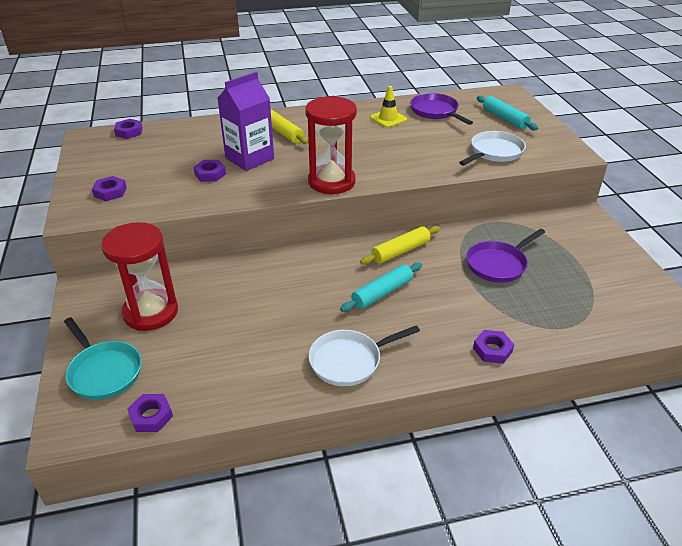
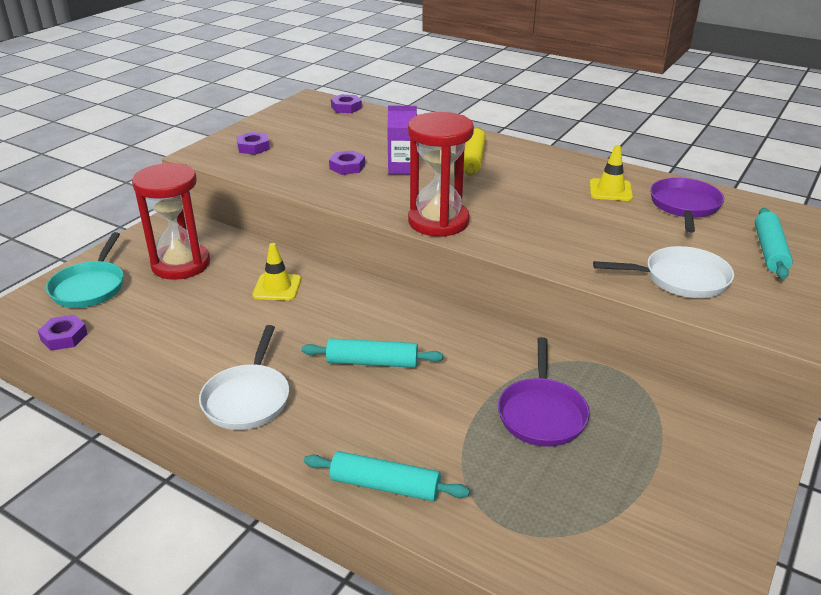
camera: 45 degrees right, 5 degrees down
purple carton [217,72,274,171] -> purple carton [387,105,417,175], size x0.64
white pan [309,325,420,386] -> white pan turned 105 degrees counterclockwise [199,325,289,430]
yellow rolling pin [360,226,440,265] -> none
purple pan [466,229,545,283] -> purple pan turned 90 degrees counterclockwise [498,337,590,447]
purple nut [473,330,514,364] -> turquoise rolling pin [304,451,470,501]
none -> yellow traffic cone [252,243,301,301]

